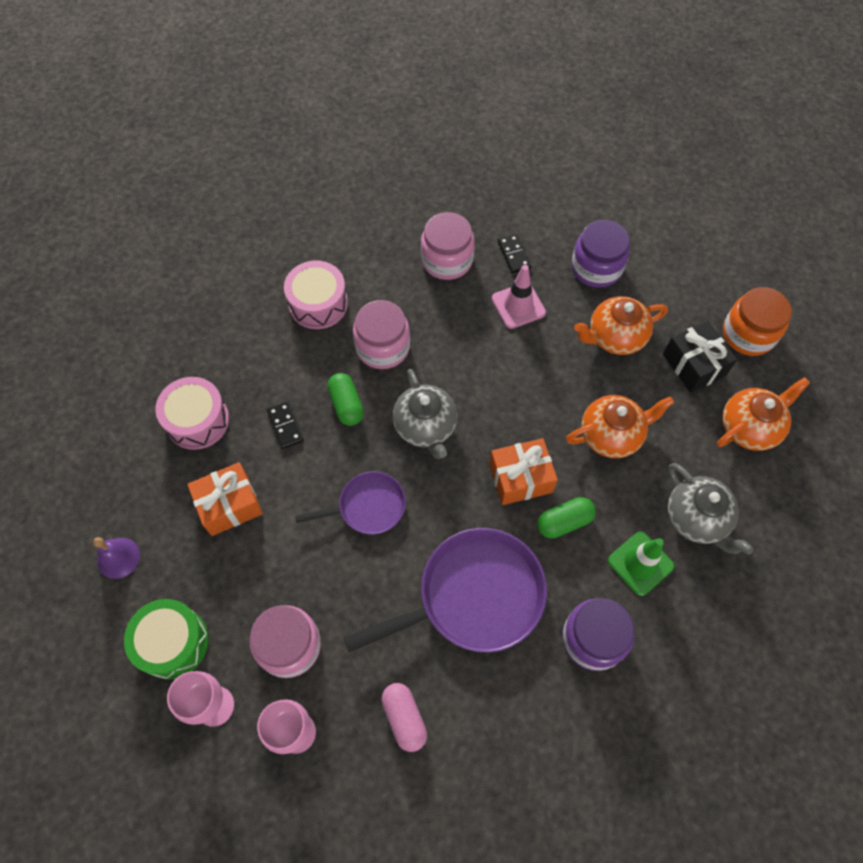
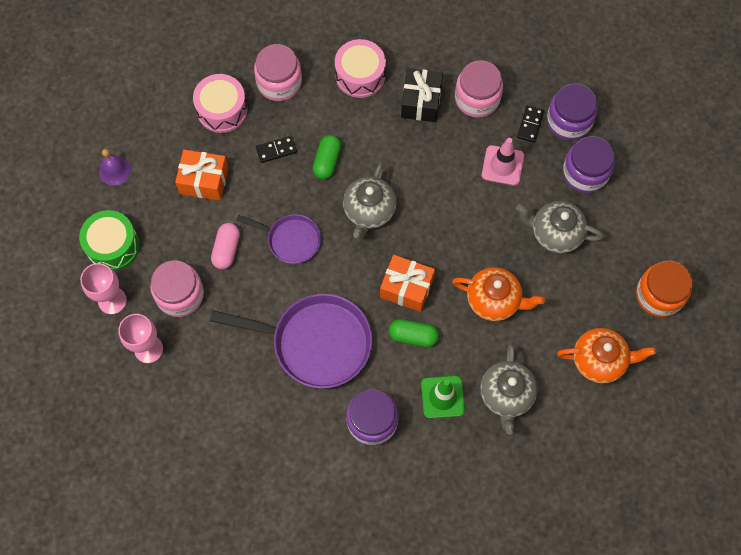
camera: 35 degrees right, 5 degrees up
black domino [267,401,303,449] -> black domino turned 60 degrees clockwise [256,136,297,163]
pink jar [353,300,410,369] -> pink jar moved to [254,44,302,101]
pink capsule [381,683,427,752] -> pink capsule moved to [211,223,240,269]
orange teapot [574,296,668,355] -> grey teapot [516,201,603,254]
black gift [663,321,737,393] -> black gift moved to [401,68,443,122]
none -> purple jar [547,83,598,140]

